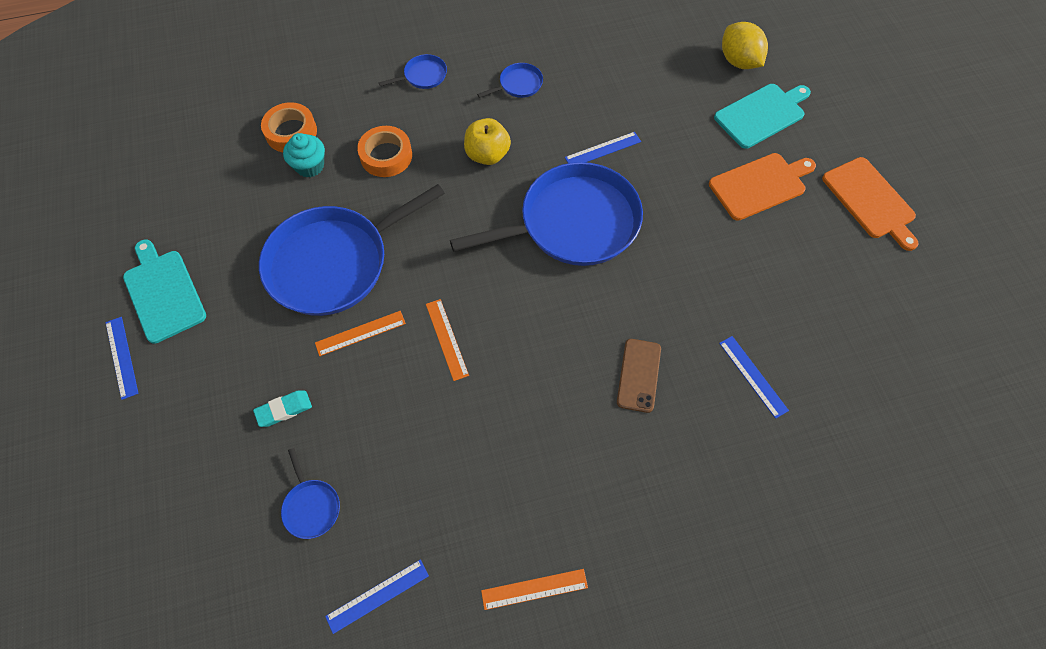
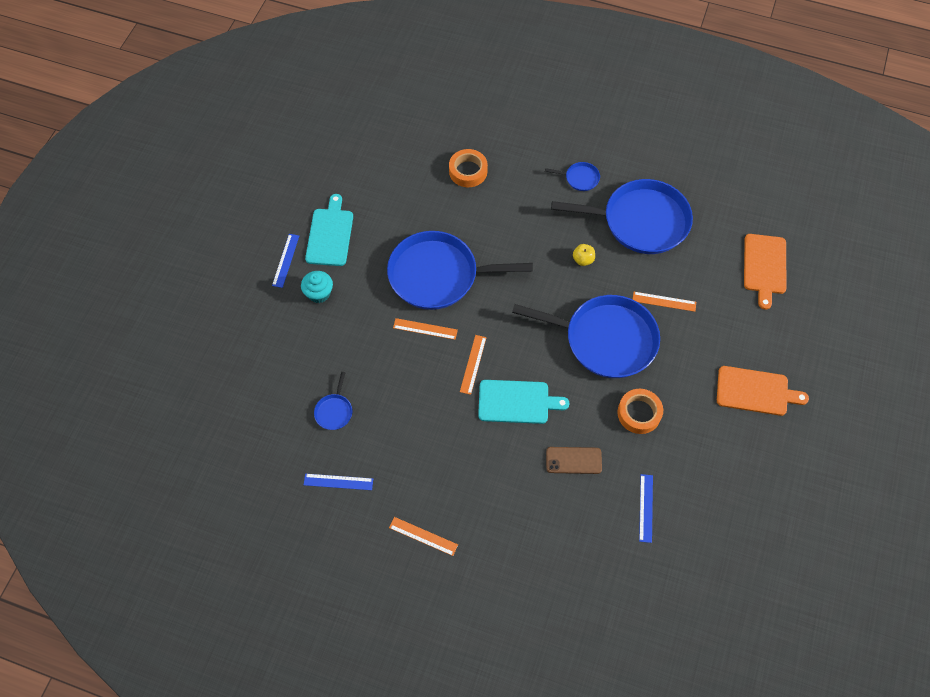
camera: 35 degrees right, 0 degrees up
turquoise eraser [253,390,312,427] -> none
turquoise cupcake [283,133,325,177] -> turquoise cupcake moved to [301,271,333,303]
orange tape [357,126,412,177] -> orange tape moved to [617,389,663,434]
yellow apple [464,118,511,165] -> yellow apple [573,244,595,266], size x0.63
blue pan [477,63,543,98] -> blue pan [551,179,693,254], size x2.47
blue ruler [565,132,641,163] -> orange ruler [633,292,696,312]
brown phone [617,339,661,413] -> brown phone turned 45 degrees clockwise [546,447,602,474]
turquoise cutting board [714,84,811,149] -> turquoise cutting board moved to [478,380,570,424]
yellow lemon [722,22,768,69] -> none
orange cutting board [822,157,919,251] -> orange cutting board moved to [744,234,787,310]

